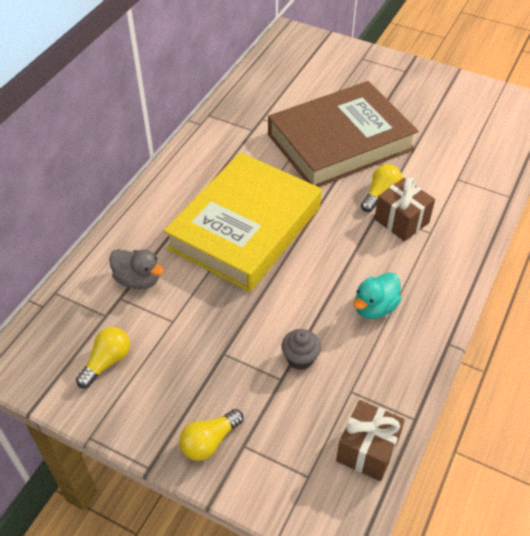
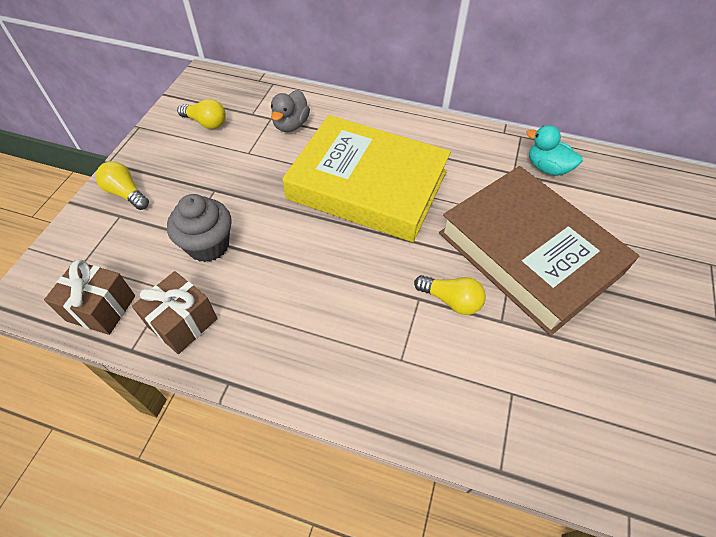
camera: 80 degrees right, 5 degrees up
grey cupcake [281,329,321,370] -> grey cupcake [167,194,232,262], size x1.57
turquoise duck [354,272,402,319] -> turquoise duck moved to [526,125,583,176]
brown gift [375,177,435,241] -> brown gift moved to [132,271,218,354]

